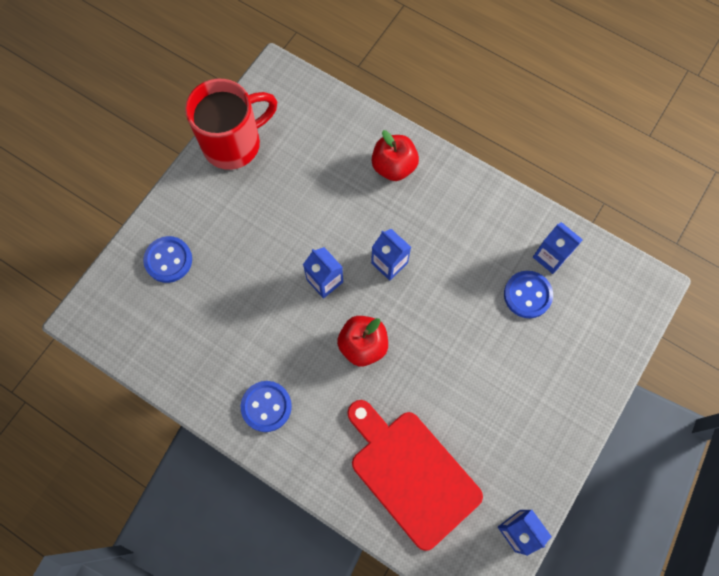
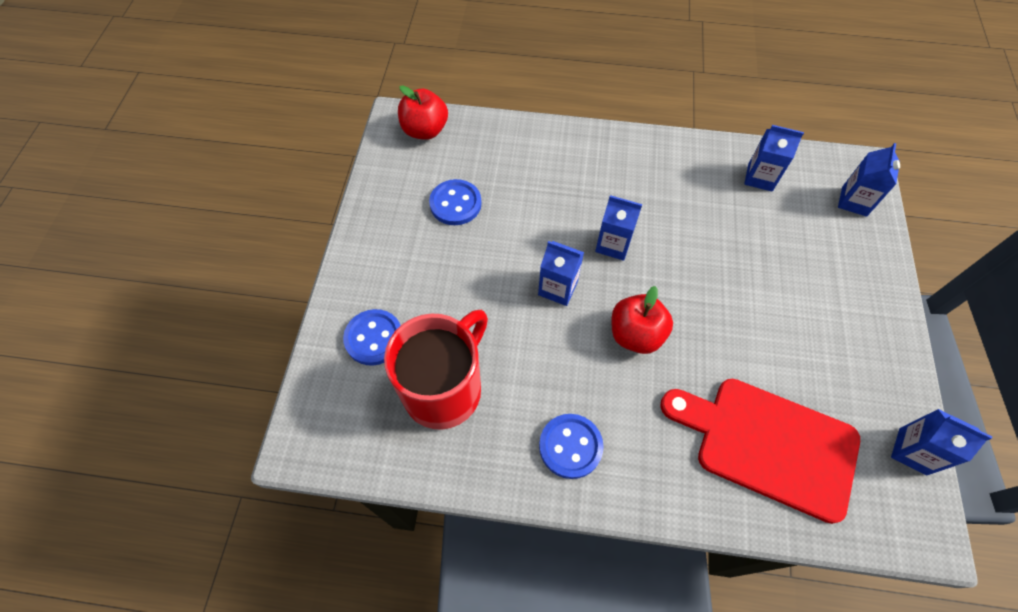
camera: 25 degrees left, 10 degrees down
red mug [185,79,277,170] -> red mug moved to [384,310,488,430]
red apple [372,130,419,181] -> red apple moved to [398,85,448,140]
blue button [504,271,553,318] -> blue button moved to [429,179,482,225]
none -> blue carton [838,143,900,217]

